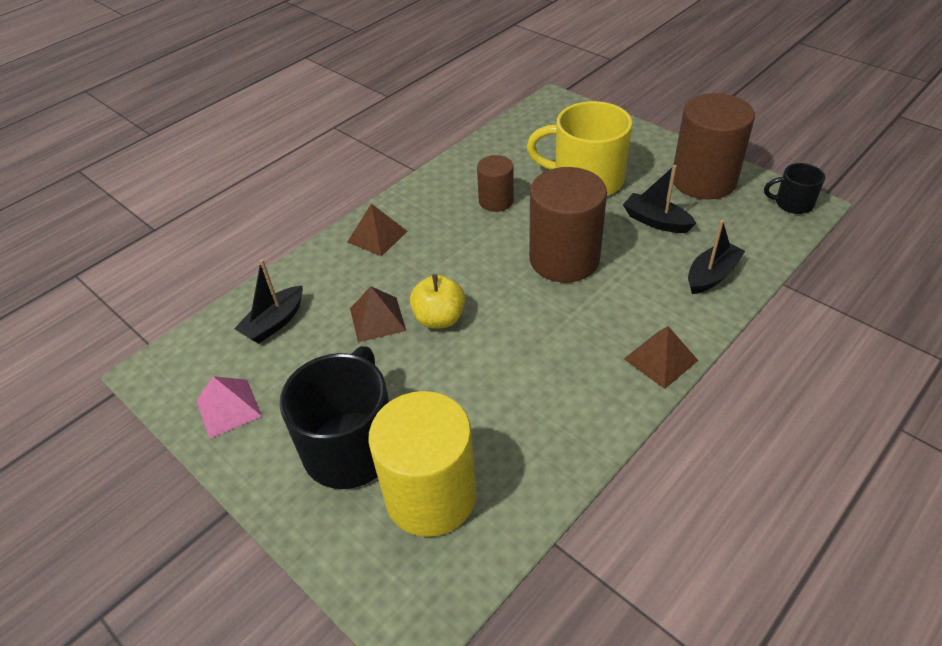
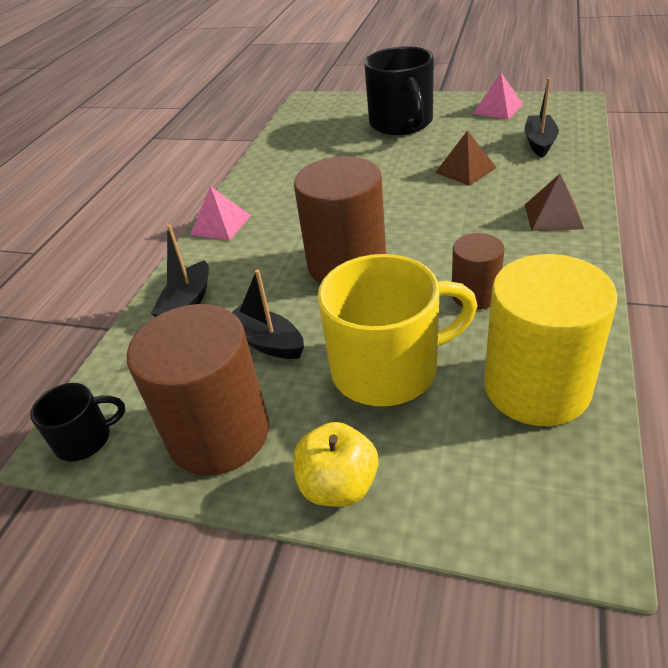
camera: 155 degrees right, 5 degrees down
yellow cylinder [368,391,477,537] -> yellow cylinder moved to [484,254,618,426]
yellow apple [410,274,465,329] -> yellow apple moved to [293,422,378,507]
black boat [623,165,696,233] -> black boat turned 150 degrees counterclockwise [232,270,304,359]
brown pyramid [624,326,699,389] -> pink pyramid [190,186,251,240]

